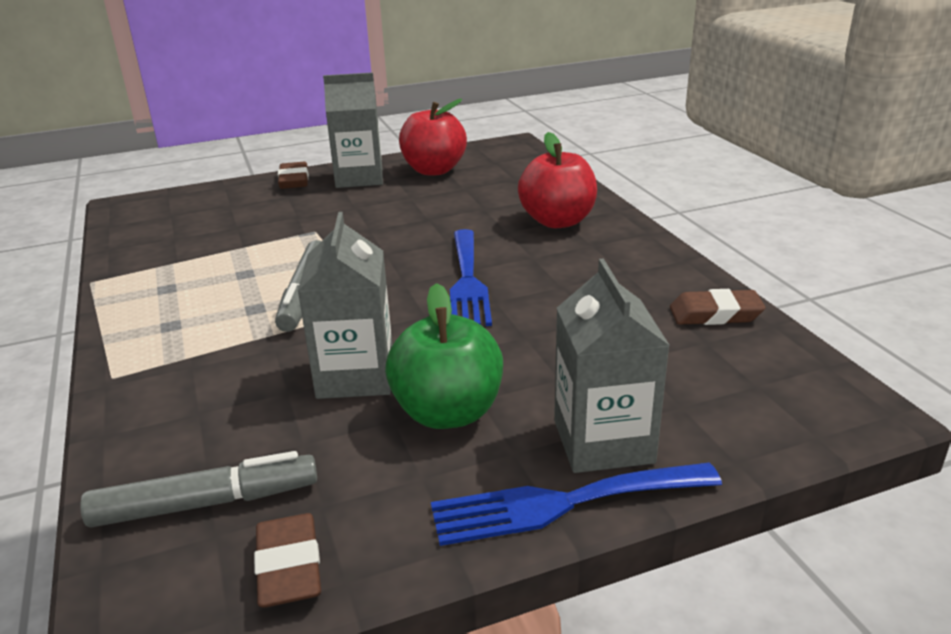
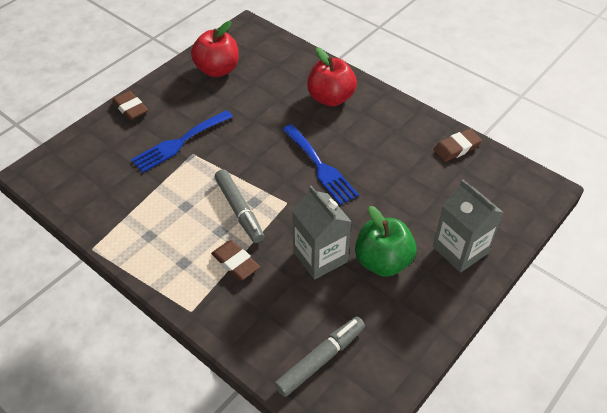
camera: 30 degrees left, 20 degrees up
brown eraser [254,513,321,608] -> brown eraser moved to [211,240,260,280]
grey carton [323,72,383,188] -> none
blue fork [431,462,722,546] -> blue fork moved to [131,110,233,173]

